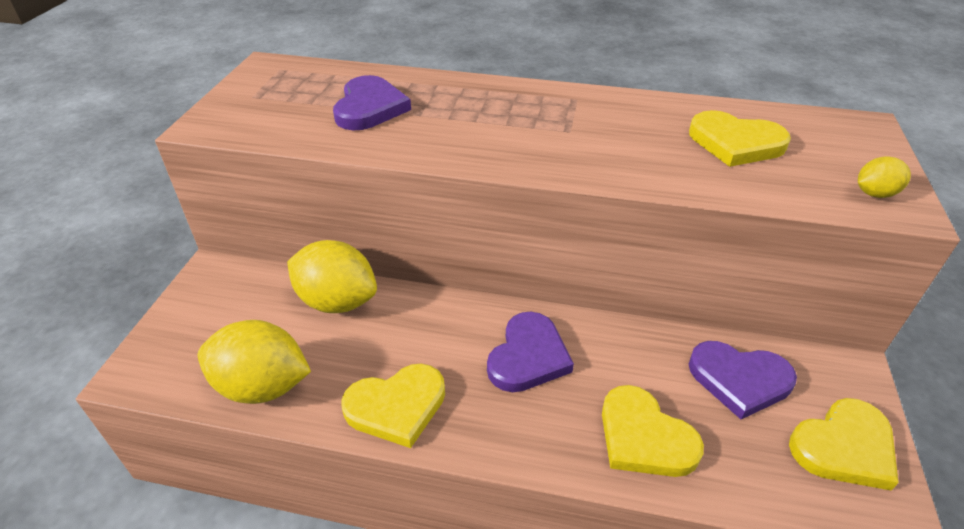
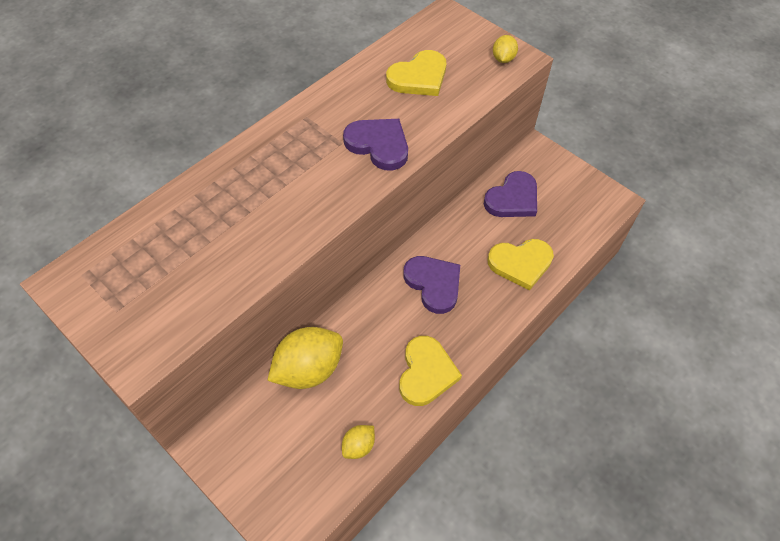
camera: 60 degrees left, 15 degrees up
yellow lemon [198,320,311,404] -> yellow lemon [342,425,375,459], size x0.49
purple heart [333,75,411,130] -> purple heart moved to [343,119,408,171]
yellow heart [789,398,899,491] -> none

